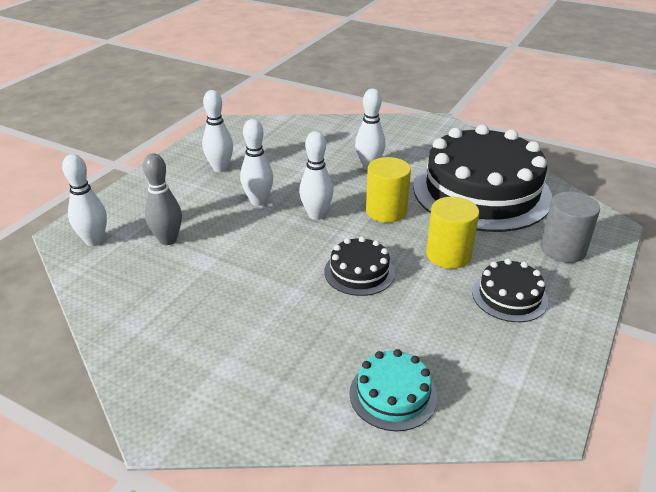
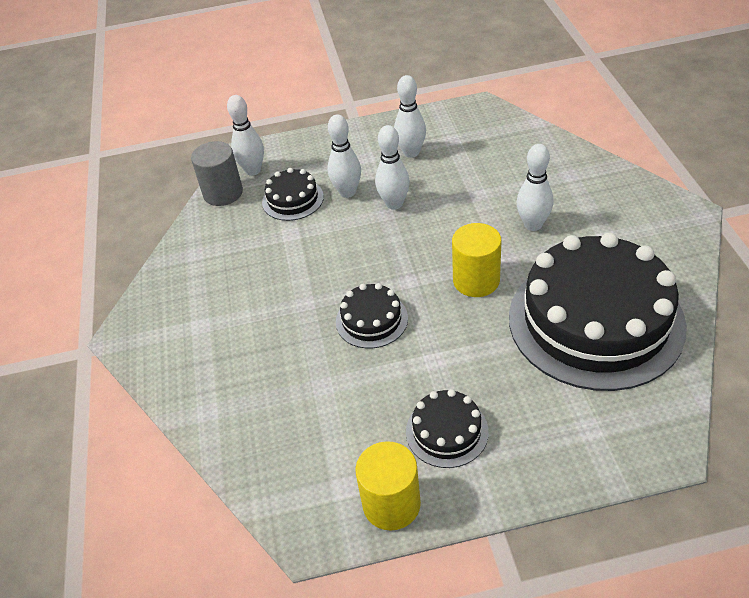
camera: 55 degrees right, 10 degrees up
grey bowling pin [143,153,182,245] -> black cake [262,168,324,221]
white bowling pin [299,131,333,220] -> white bowling pin moved to [328,114,361,198]
turquoise cake [349,349,437,431] -> none
yellow cylinder [426,197,479,269] -> yellow cylinder moved to [355,441,421,530]
grey cylinder [540,192,600,263] -> grey cylinder moved to [191,141,243,206]

